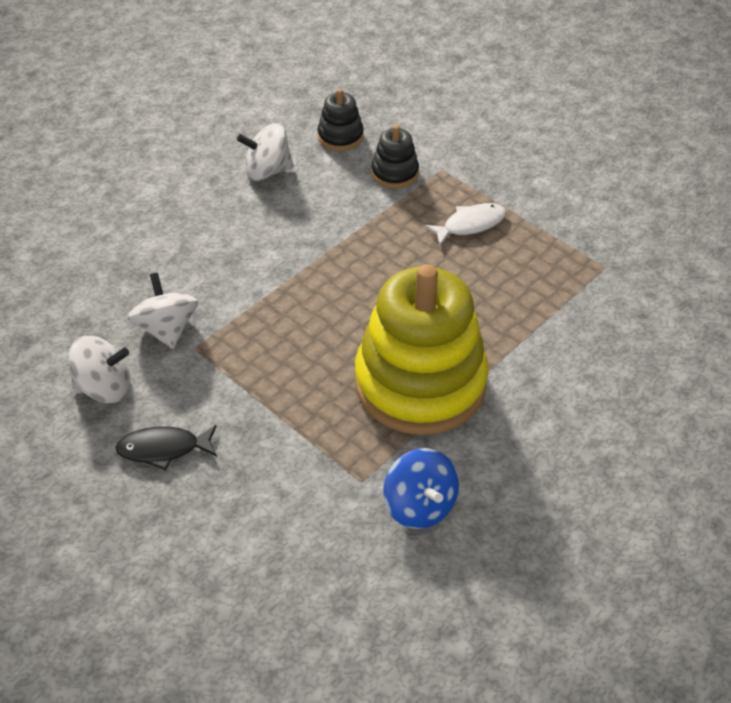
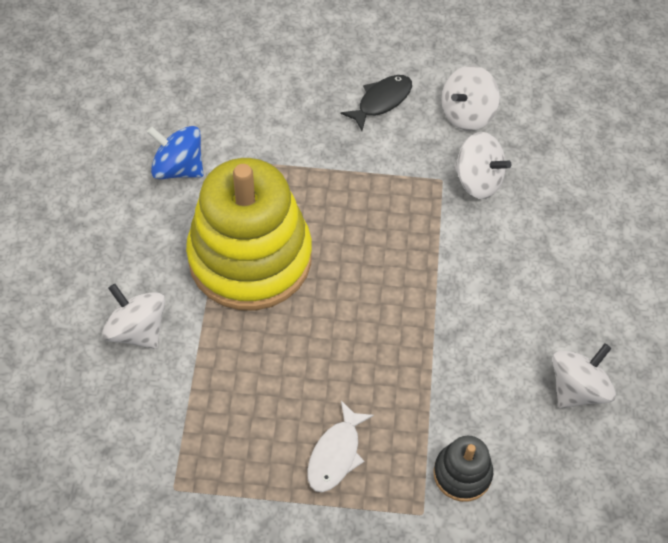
camera: 140 degrees right, 10 degrees up
black stacking toy [318,89,364,151] -> none
none -> white spinning top [102,284,165,349]

